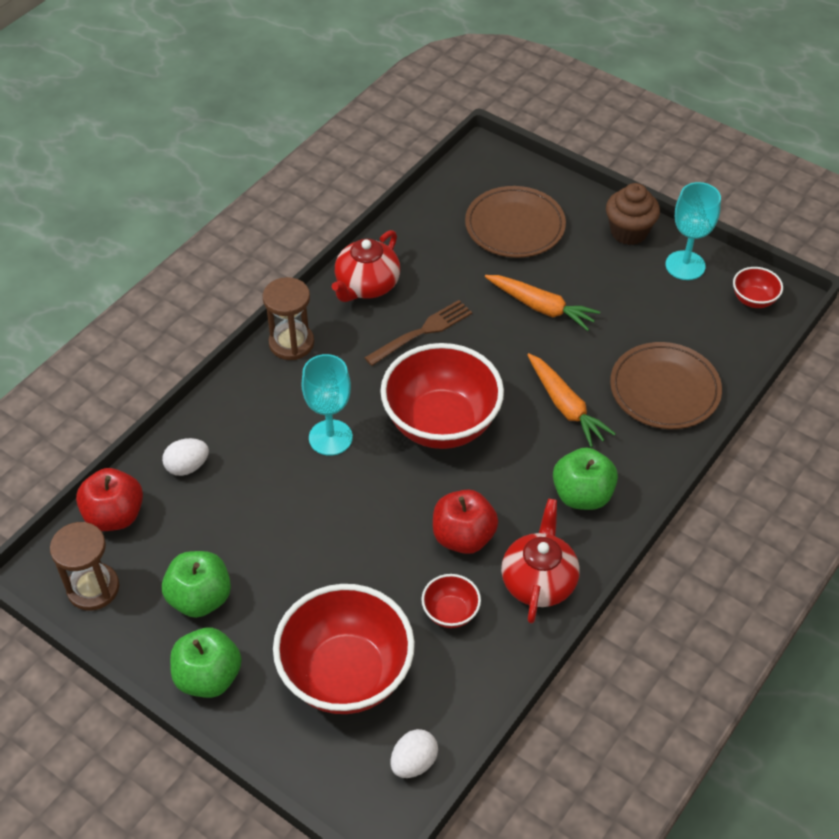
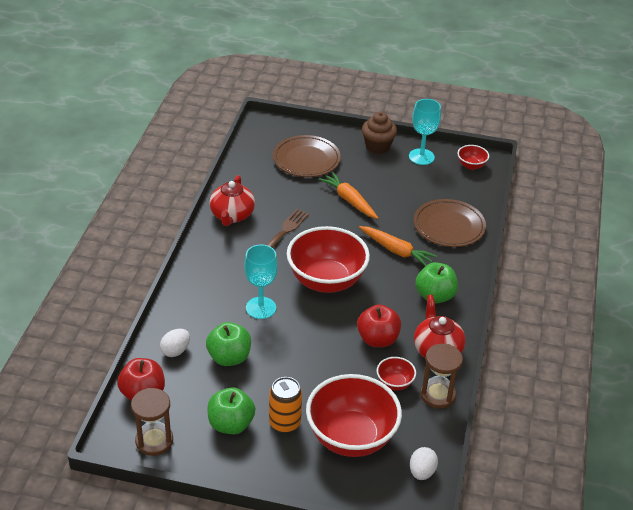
camera: 25 degrees left, 10 degrees down
green apple [170,628,242,698] -> green apple moved to [206,322,251,366]
brown hourglass [263,277,314,360] -> brown hourglass moved to [420,344,463,409]
orange carrot [485,275,600,331] -> orange carrot turned 135 degrees counterclockwise [319,172,378,219]
none -> orange can [269,377,302,433]

